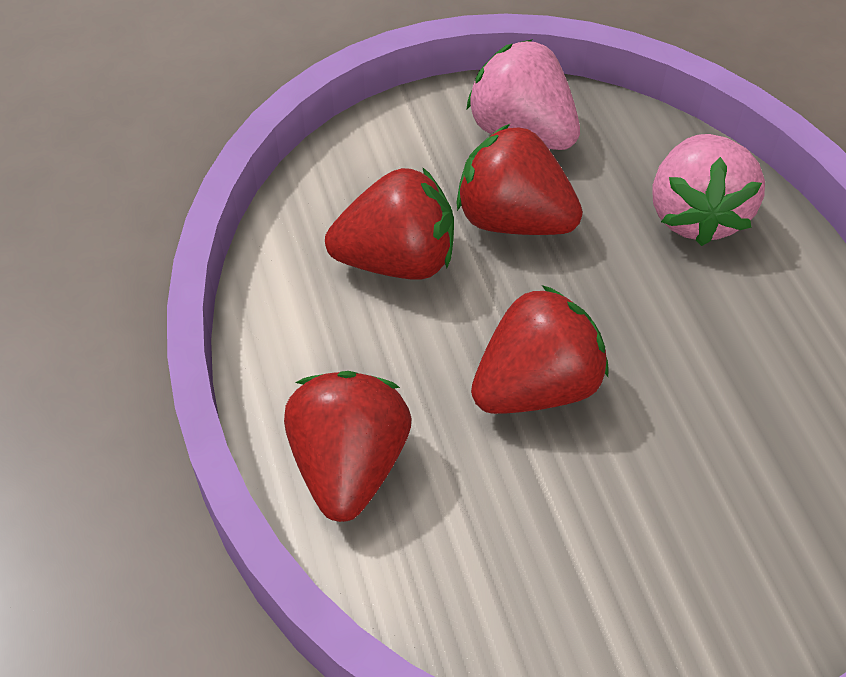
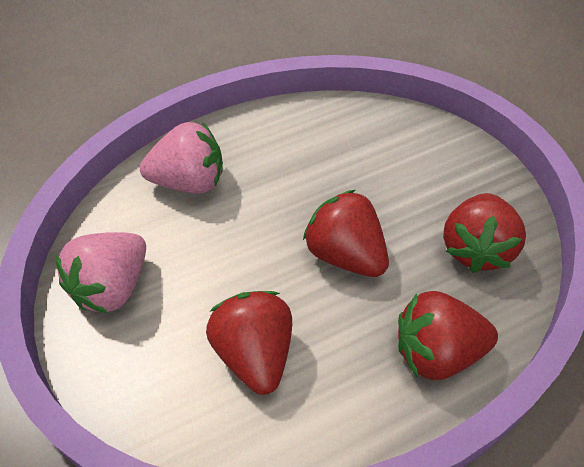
camera: 100 degrees left, 0 degrees up
red strawberry [456,124,583,235] -> red strawberry moved to [443,193,526,273]

